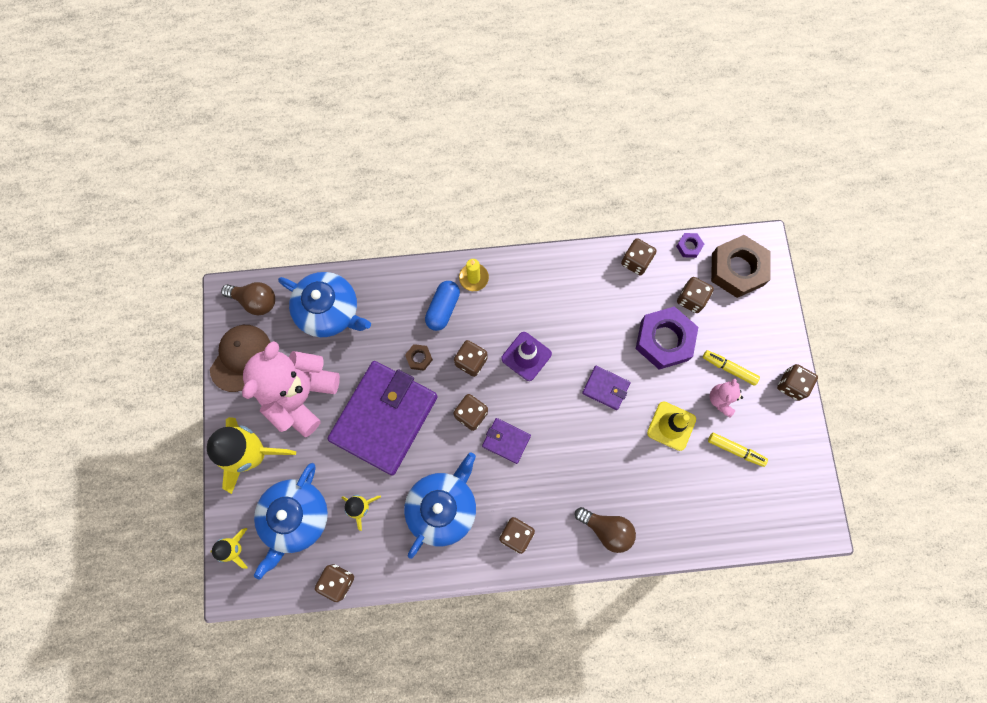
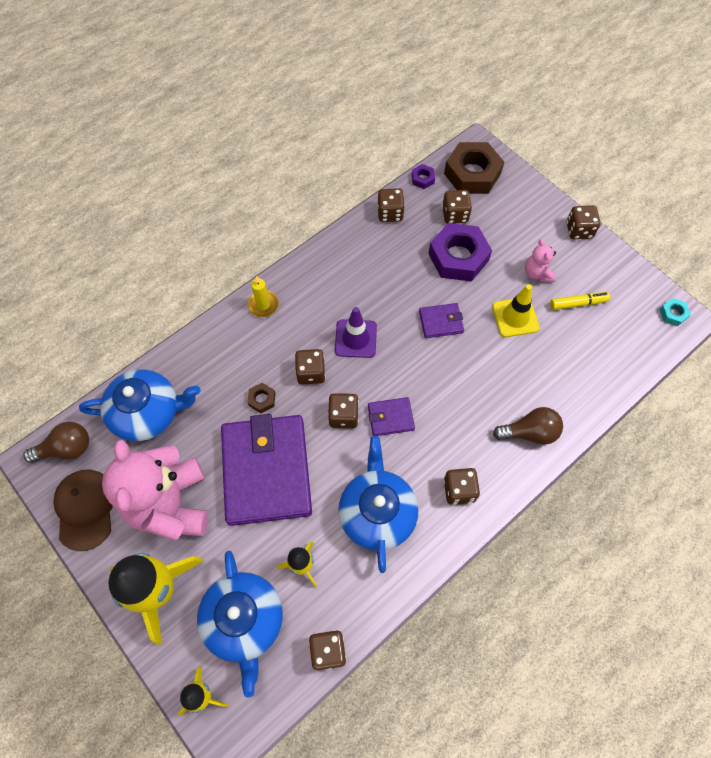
camera: 35 degrees left, 10 degrees down
blue capsule [425,281,460,331] -> none
yellow marker [703,350,760,386] -> none
none -> turquoise nut [660,298,691,326]

